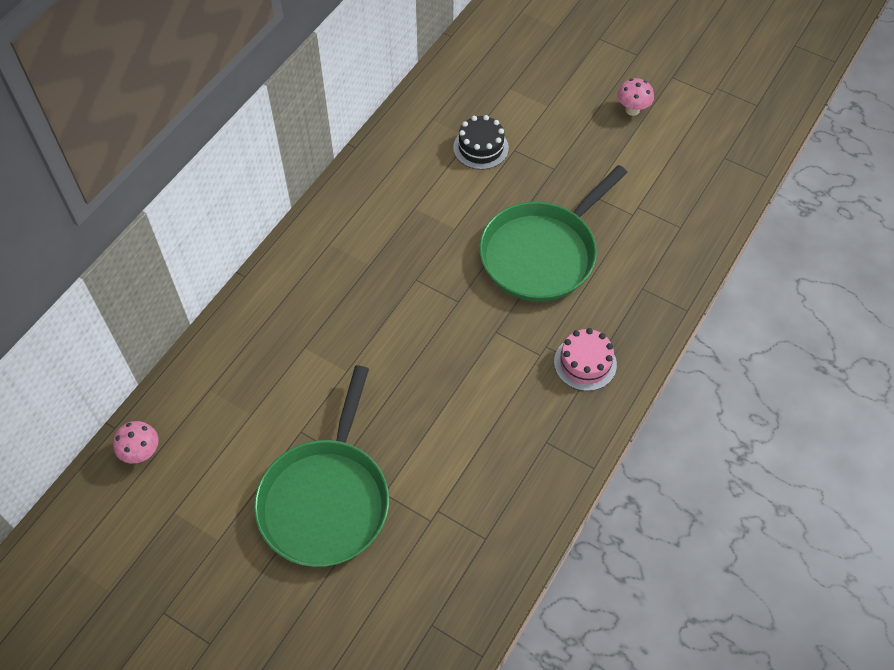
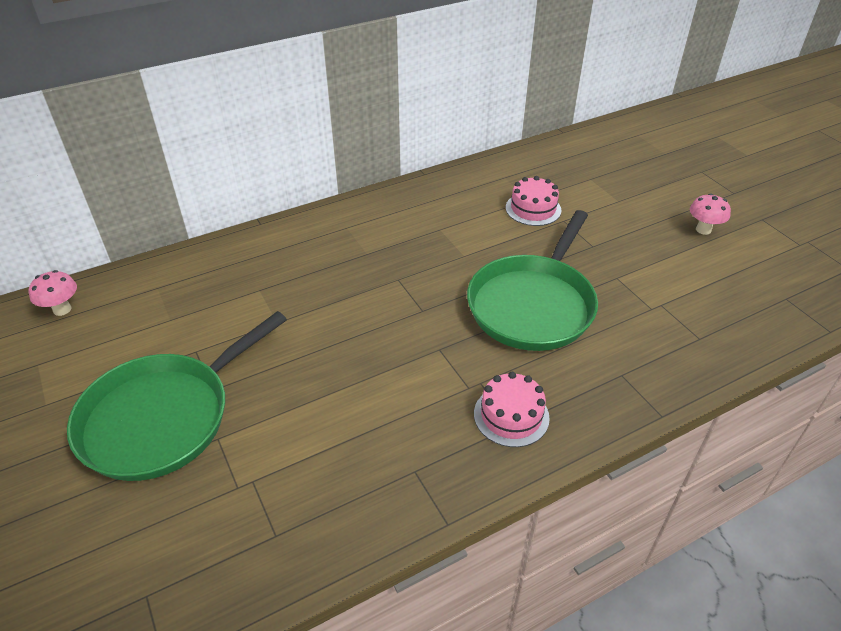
camera: 30 degrees right, 15 degrees down
black cake [453,115,509,170] -> pink cake [506,176,561,226]
green pan [479,165,628,302] -> green pan turned 45 degrees counterclockwise [467,210,598,351]

